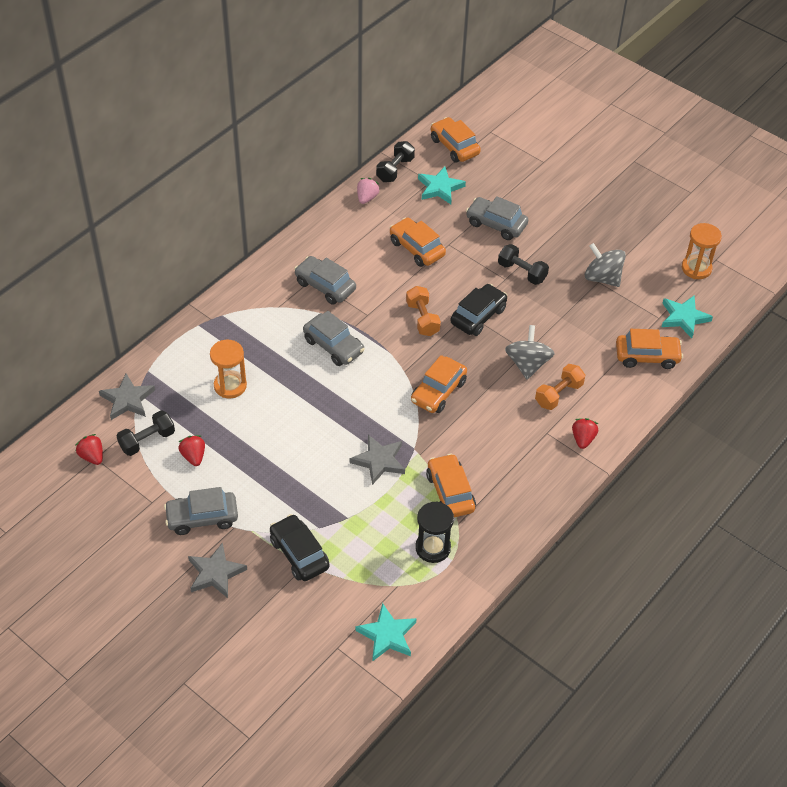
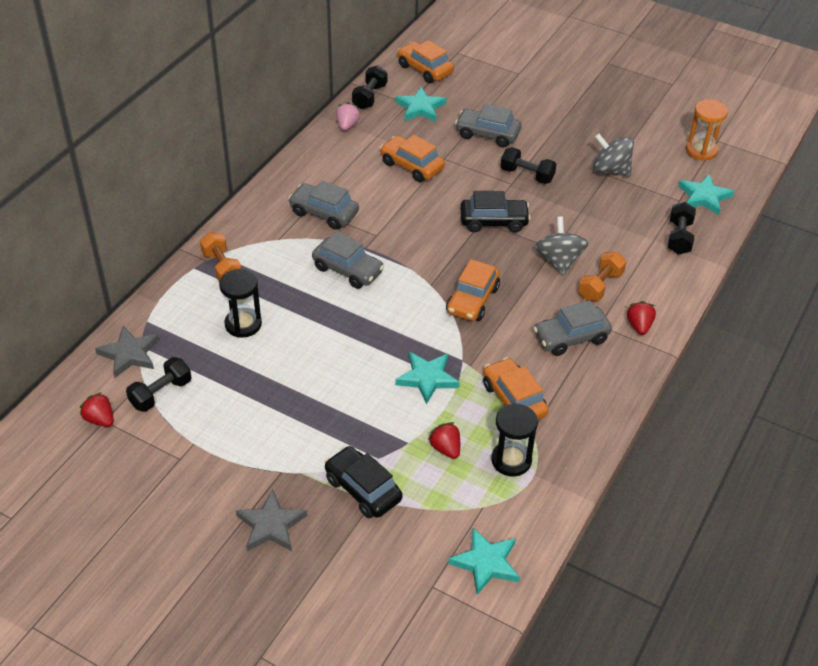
camera: 10 degrees left, 5 degrees down
grey car [164,487,238,535] -> grey car moved to [533,300,612,356]
red strawberry [178,435,205,466] -> red strawberry moved to [428,422,460,459]
orange hourglass [210,340,247,399] -> black hourglass [219,269,262,338]
grey star [350,435,405,485] -> turquoise star [395,352,460,405]
orange dumbbell [406,286,441,336] -> orange dumbbell moved to [200,232,242,282]
black car [450,284,507,336] -> black car turned 60 degrees clockwise [460,191,531,233]
orange car [616,329,683,369] -> black dumbbell [668,202,696,255]

